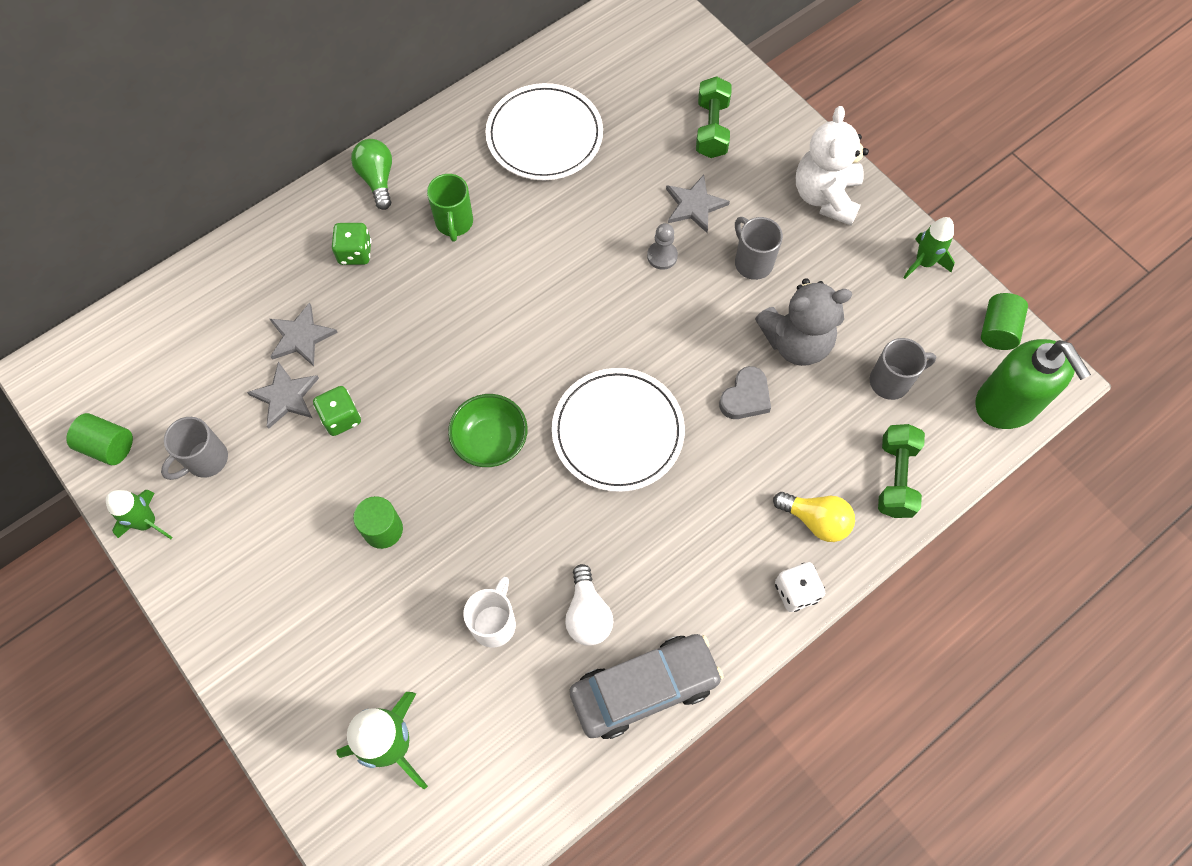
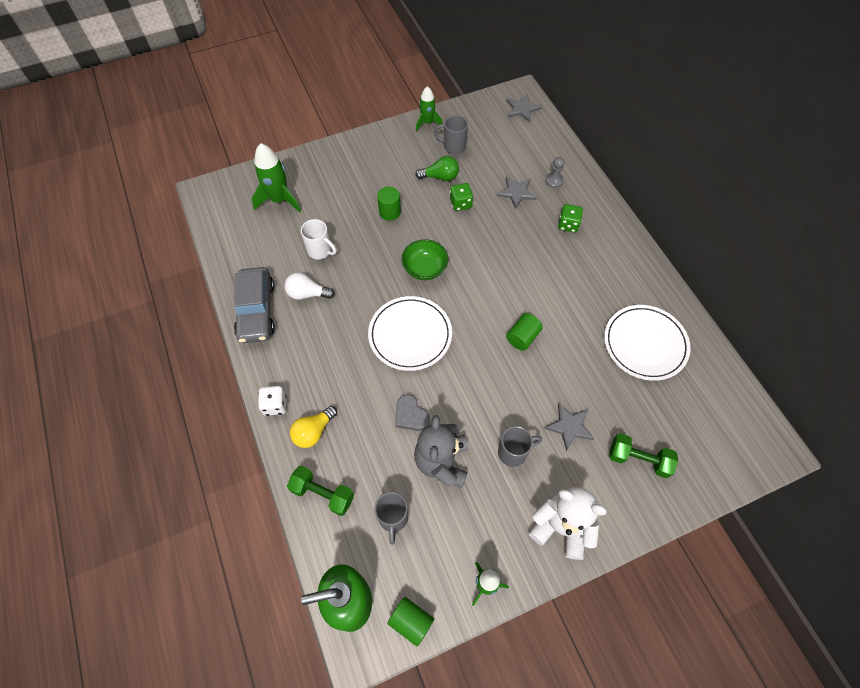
camera: 105 degrees right, 5 degrees down
green cylinder [66,413,133,465] -> green cylinder moved to [506,313,543,351]
grey mug [161,417,228,480] -> grey mug turned 45 degrees counterclockwise [434,115,468,154]
grey star [247,362,319,429] -> grey star moved to [506,94,542,122]
green light bulb [351,139,392,210] -> green light bulb moved to [415,156,459,181]
green mug [427,174,473,242] -> none
grey pawn [647,223,678,270] -> grey pawn moved to [545,157,565,188]

